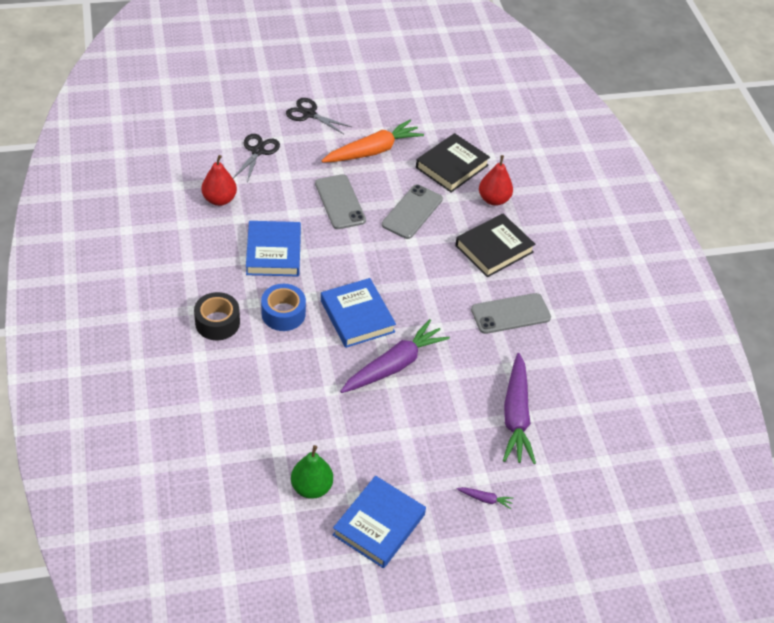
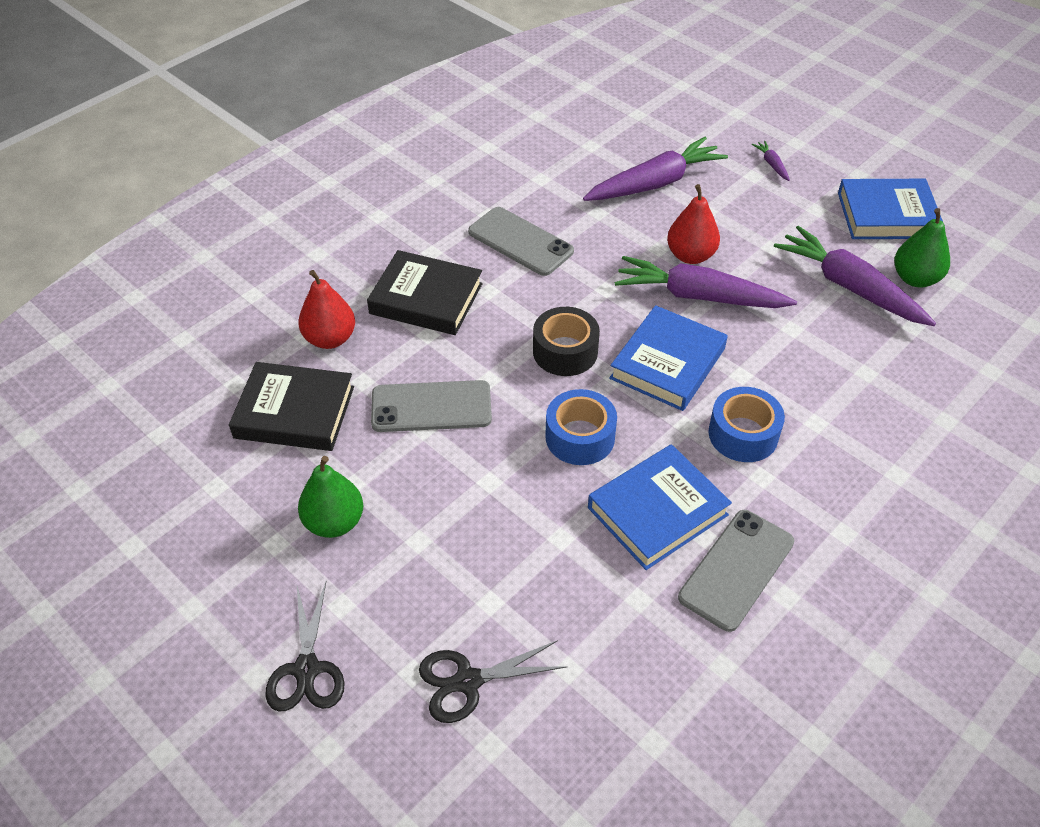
camera: 120 degrees left, 0 degrees up
black tape [194,292,240,340] -> black tape moved to [533,307,600,376]
red pear [201,155,237,206] -> red pear moved to [667,184,720,264]
grey phone [315,174,366,229] -> grey phone moved to [678,510,794,632]
orange carrot [322,119,424,163] -> green pear [298,456,363,538]
none -> blue tape [545,389,617,465]
none -> purple carrot [774,226,936,326]

